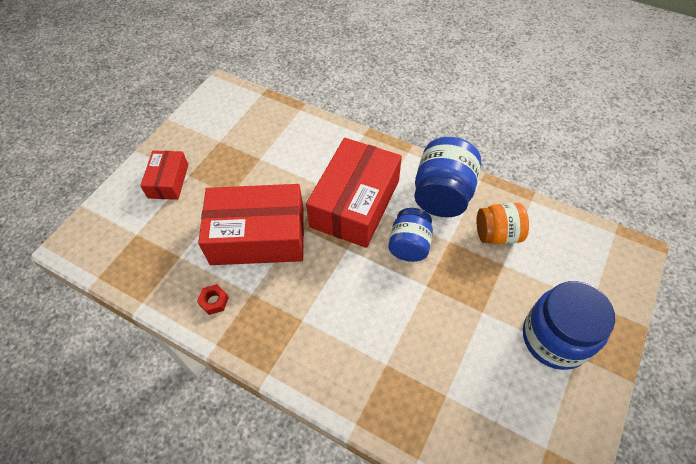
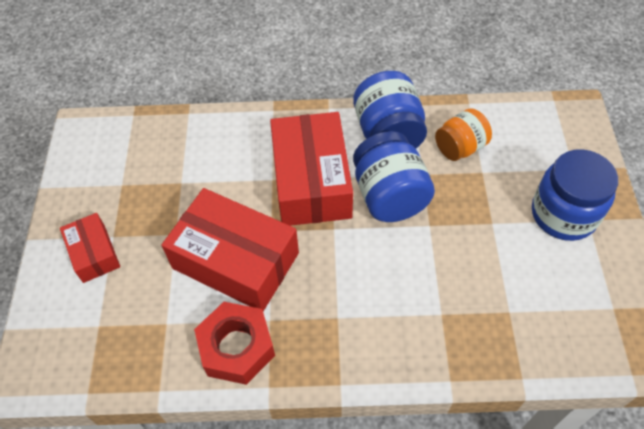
camera: 30 degrees left, 0 degrees up
red nut [197,284,229,315] -> red nut [194,302,275,385], size x2.33
red box [198,184,304,265] -> red box turned 60 degrees clockwise [161,188,299,311]
blue jar [388,208,433,262] -> blue jar [353,131,435,222], size x1.54

